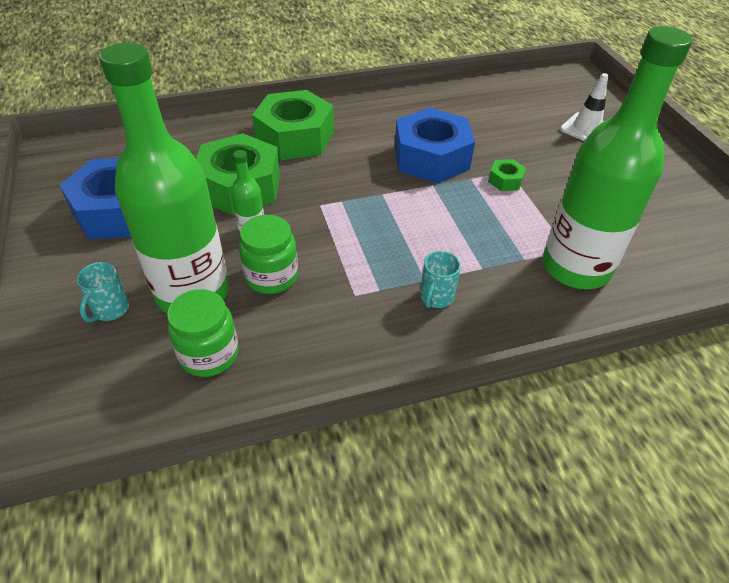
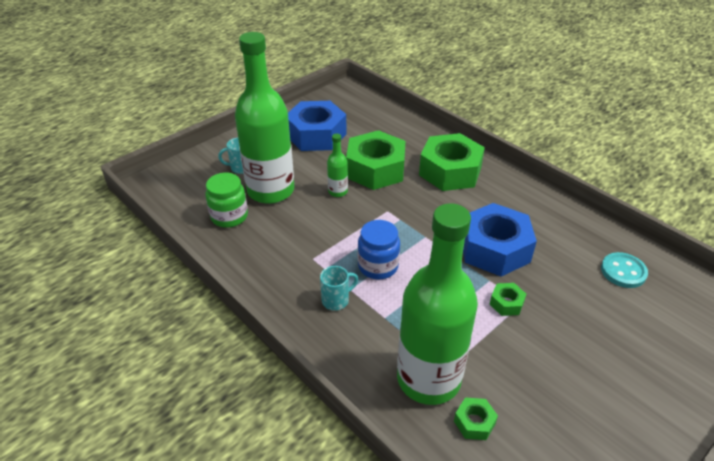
camera: 65 degrees right, 5 degrees down
green jar [239,215,298,294] -> none
turquoise mug [420,251,461,308] -> turquoise mug turned 150 degrees clockwise [320,266,358,311]
white traffic cone [560,73,608,141] -> none
none -> blue jar [358,220,400,279]
none -> green nut [454,397,498,440]
none -> turquoise button [601,252,648,288]

